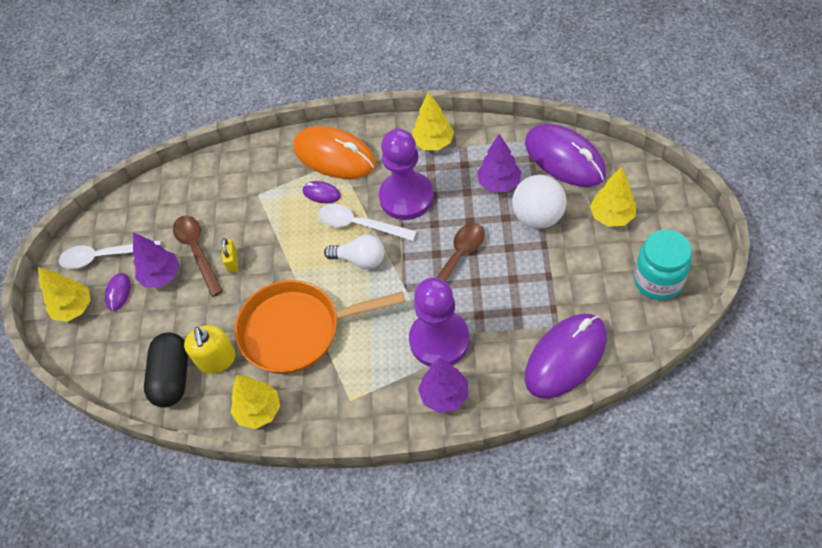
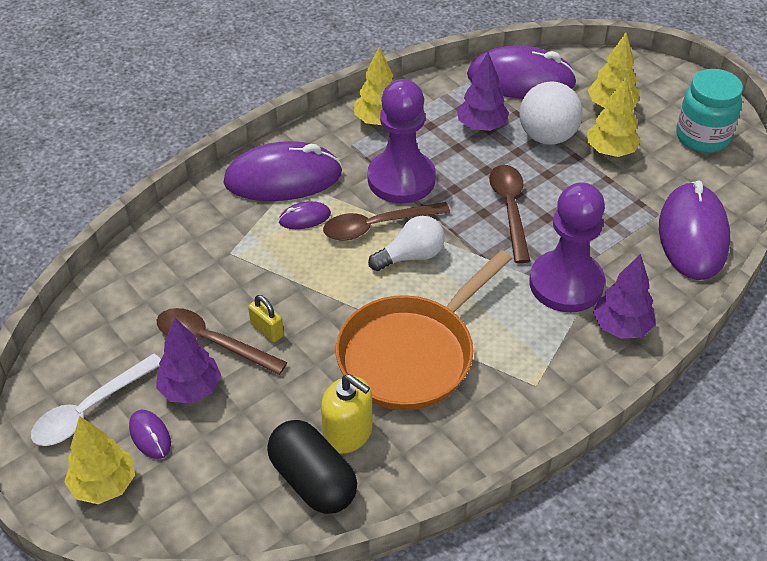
camera: 45 degrees left, 10 degrees down
yellow tree [231,375,280,429] -> yellow tree moved to [587,77,641,157]
orange mouse [293,126,376,179] -> purple mouse [223,141,342,201]
white spoon [318,204,417,241] -> brown spoon [323,202,450,240]

